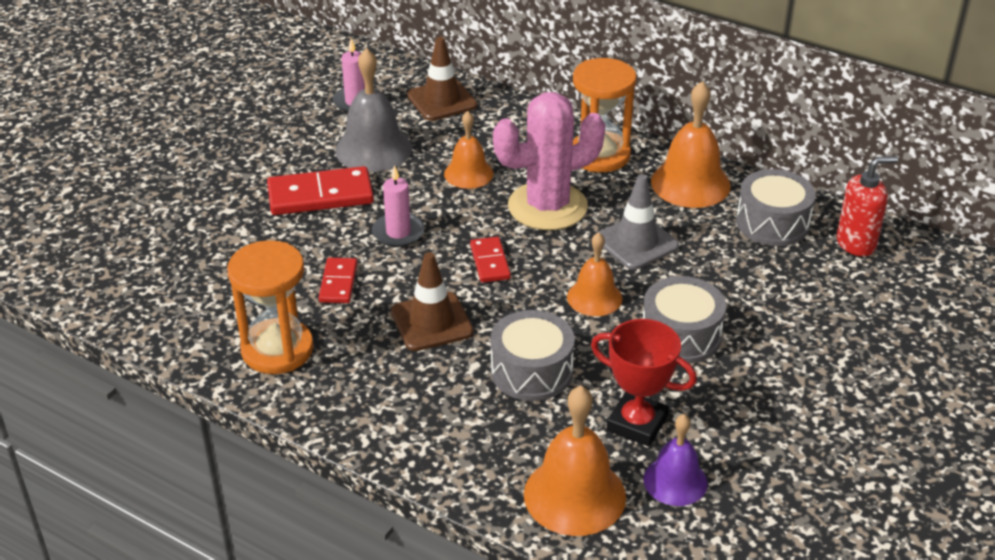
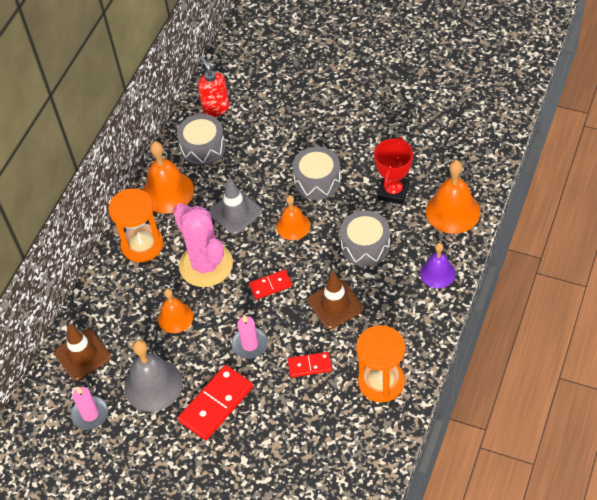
camera: 95 degrees left, 15 degrees up
red domino [267,166,374,215] -> red domino turned 60 degrees clockwise [178,365,253,440]
purple bell [643,414,708,506] -> purple bell moved to [420,243,456,288]

